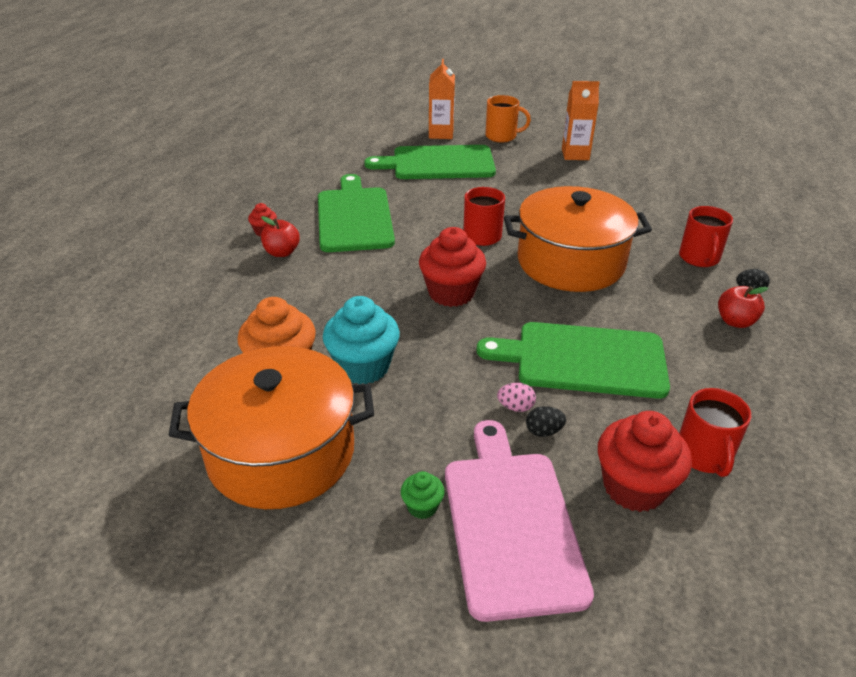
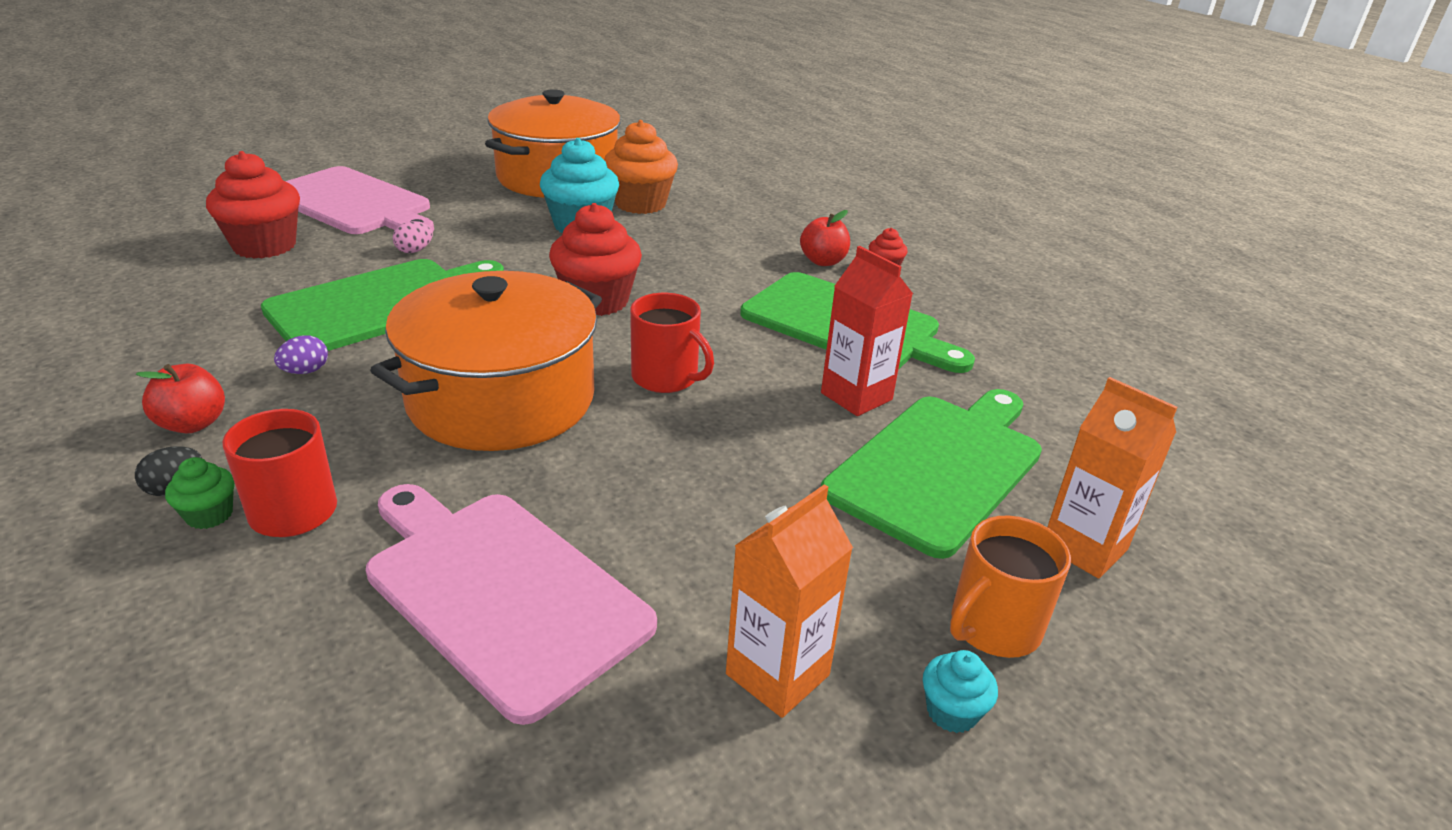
camera: 130 degrees right, 5 degrees down
green cupcake [401,471,445,519] -> green cupcake moved to [165,457,235,529]
black egg [526,406,566,437] -> none
red mug [679,388,751,477] -> none
none -> purple egg [274,335,328,374]
none -> pink cutting board [366,484,657,725]
none -> red carton [821,246,913,416]
none -> turquoise cupcake [923,650,998,733]

